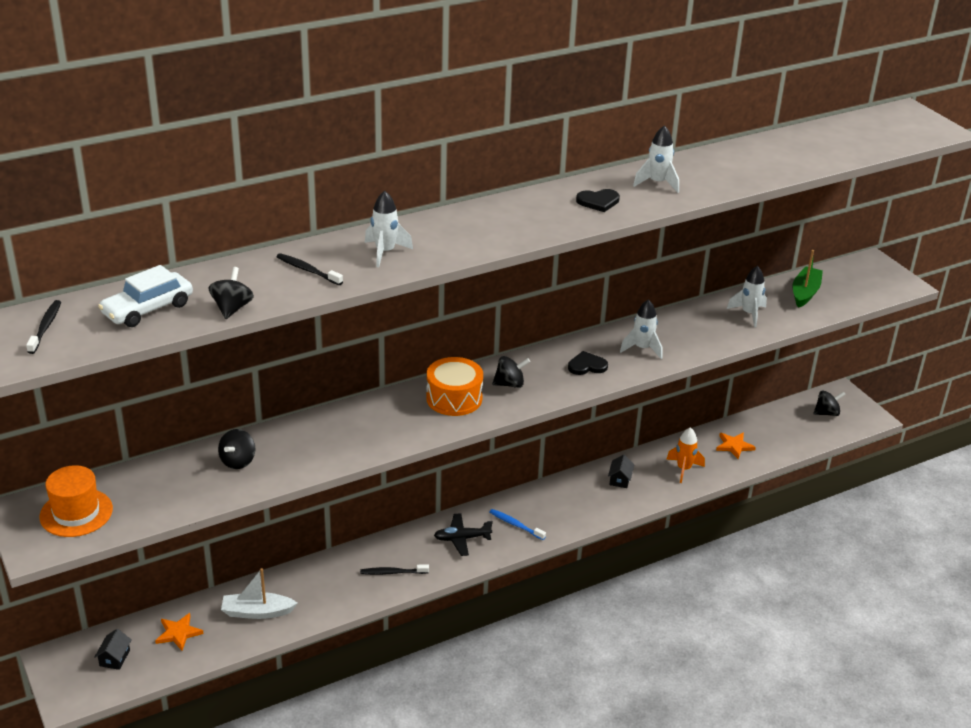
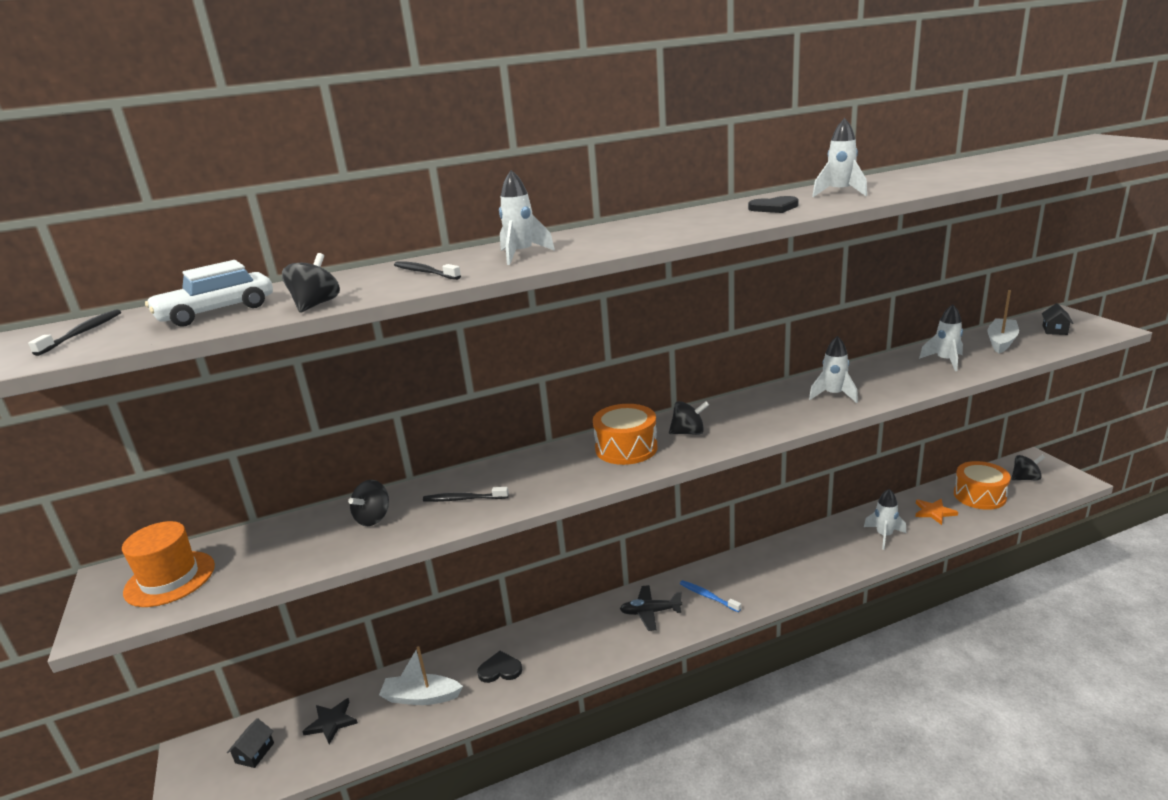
camera: 10 degrees right, 10 degrees down
orange star [155,613,204,651] -> black star [302,698,358,744]
black toothbrush [360,564,429,575] -> black toothbrush moved to [423,487,509,502]
black heart [568,351,608,375] -> black heart moved to [477,651,522,683]
black house [608,455,634,488] -> black house moved to [1042,303,1073,335]
orange rocket [667,427,705,483] -> white rocket [864,489,906,550]
green boat [793,250,823,308] -> white boat [987,290,1019,353]
none -> orange drum [954,461,1011,510]

